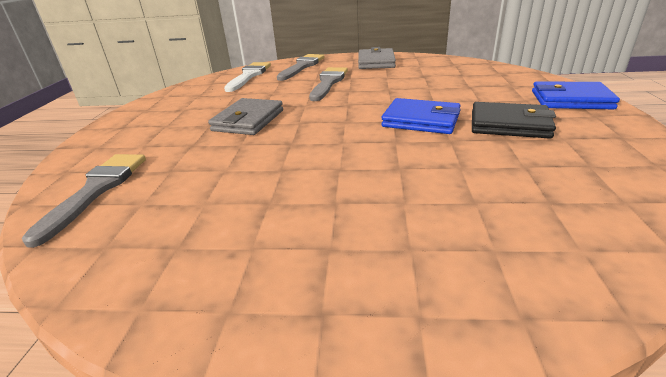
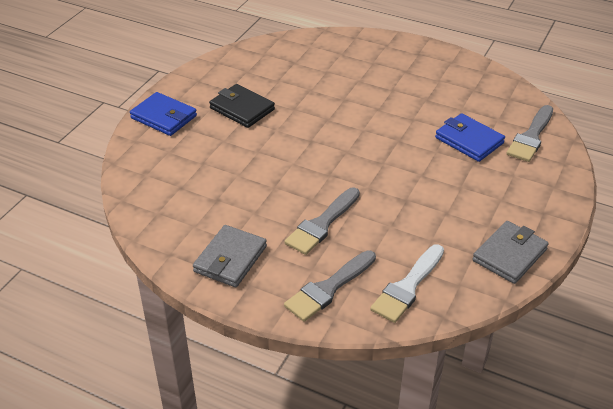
camera: 160 degrees left, 10 degrees up
grey wallet [208,98,283,135] -> grey wallet moved to [473,221,549,284]
blue wallet [381,98,461,134] -> blue wallet moved to [435,113,505,162]

